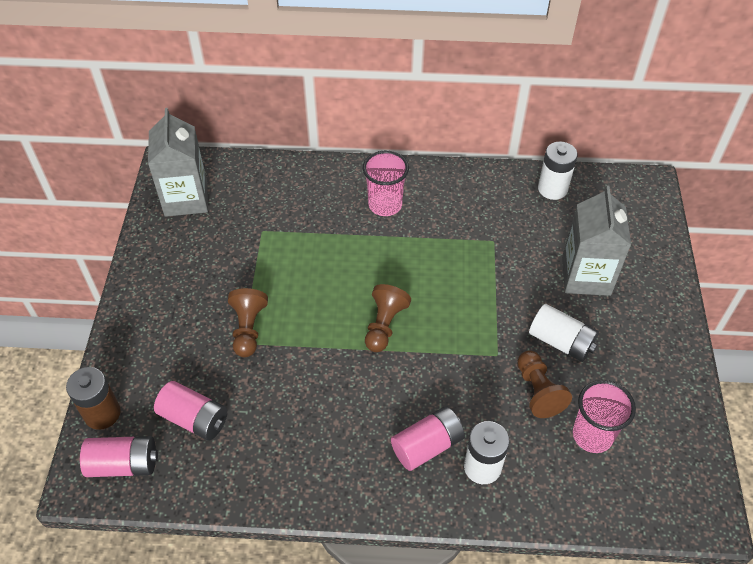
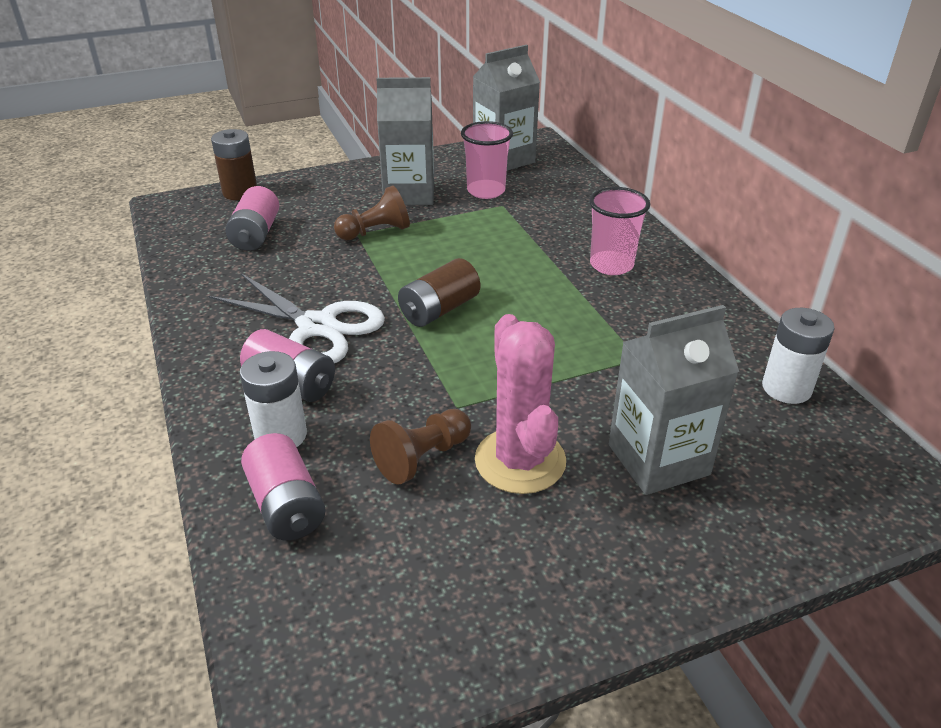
camera: 65 degrees right, 15 degrees down
pink battery [80,436,158,477] -> pink battery moved to [241,433,326,540]
brown pawn [365,284,411,352] -> brown battery [398,258,480,327]
white battery [529,304,599,362] -> pink cactus [475,314,566,494]
pink cup [573,380,636,453] -> pink cup moved to [461,121,513,199]
none -> white scissors [208,273,385,363]
none -> grey carton [376,77,434,205]

